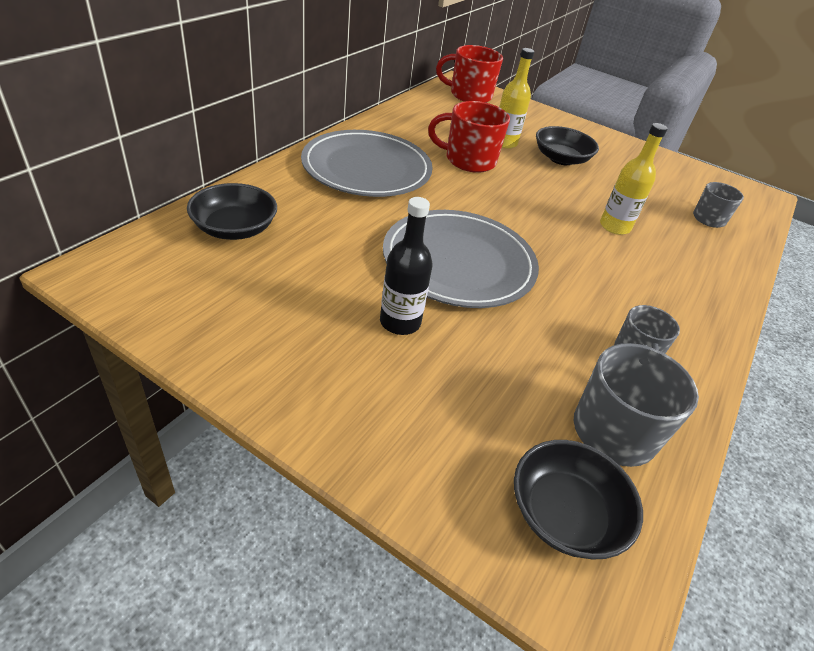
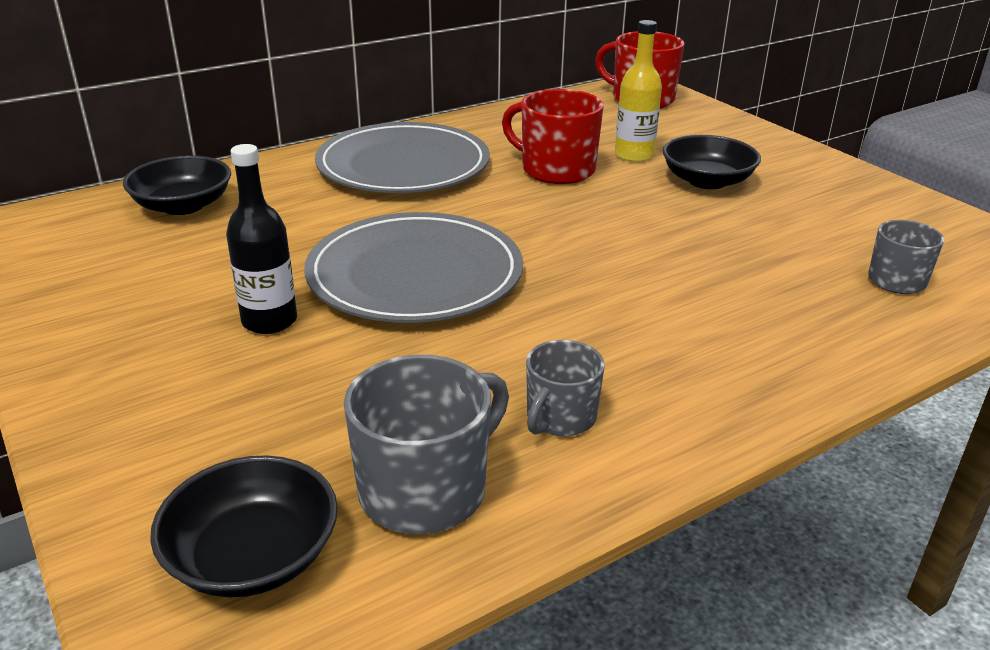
camera: 30 degrees right, 10 degrees down
yellow bottle [600,123,668,235] -> none

